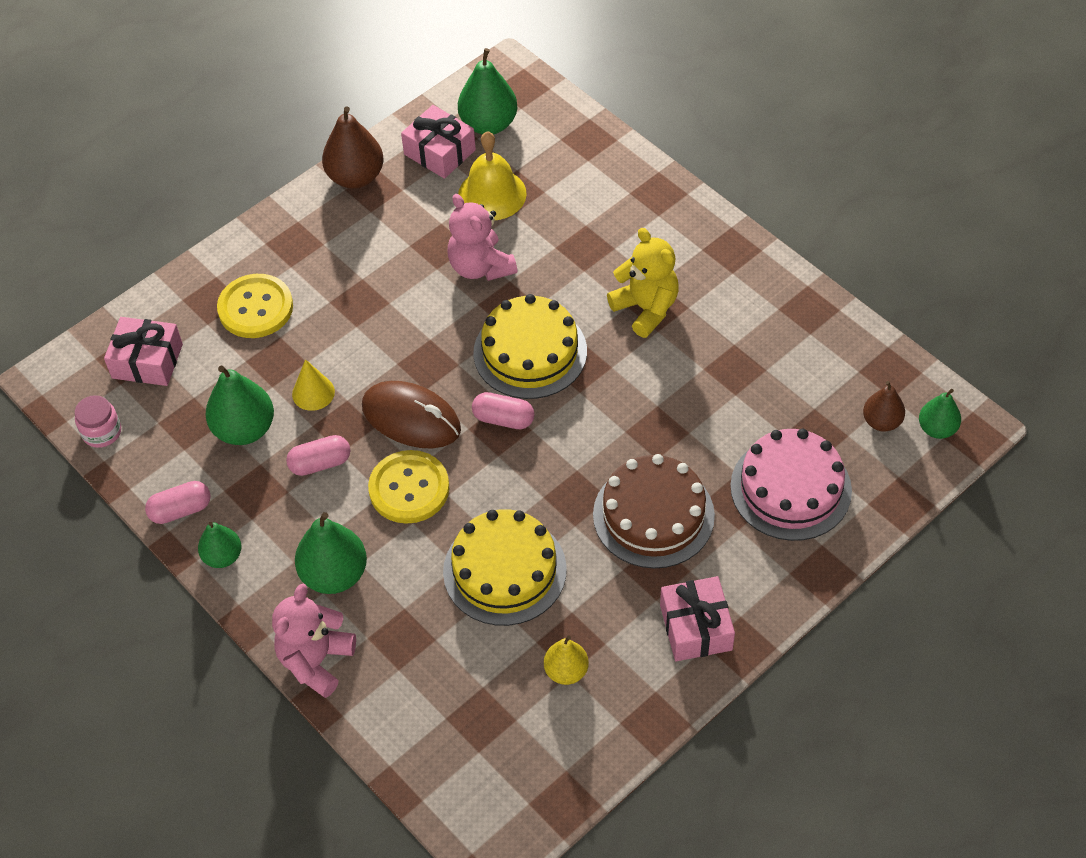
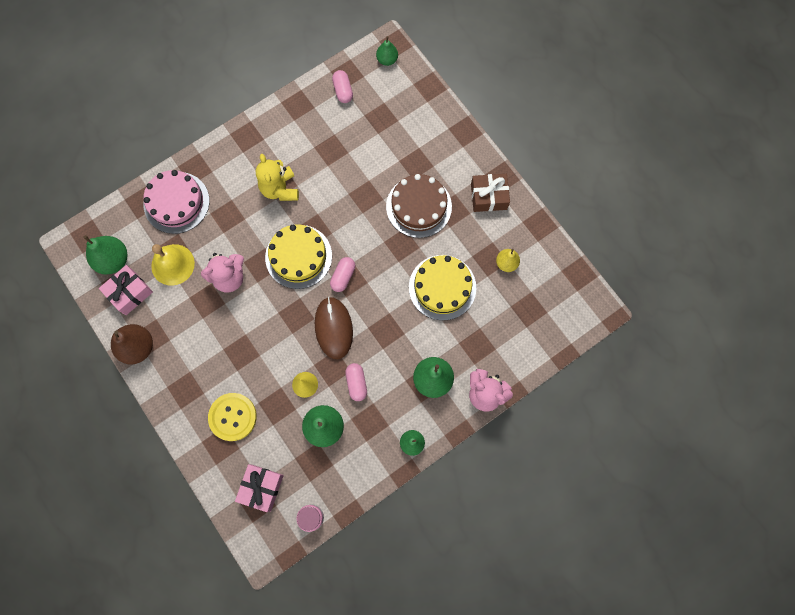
camera: 85 degrees left, 20 degrees up
pink capsule [145,481,211,524] -> pink capsule moved to [332,70,353,103]
brown mouse [362,381,461,448] -> brown mouse turned 45 degrees counterclockwise [315,297,353,359]
yellow button [368,450,449,524] -> none
yellow teddy bear [607,228,679,338] -> yellow teddy bear turned 75 degrees counterclockwise [256,154,299,201]
pink gift [660,576,735,661] -> brown gift [471,174,510,212]
pink cake [730,429,852,541] -> pink cake moved to [144,170,210,234]
brown pear [863,381,905,432] -> none

